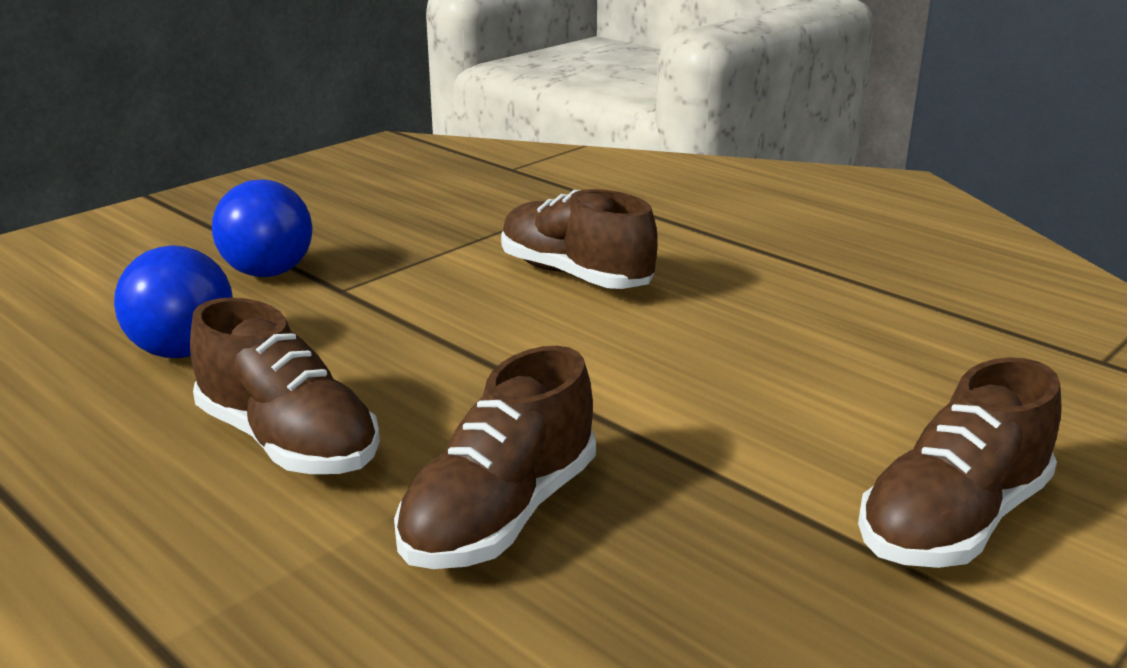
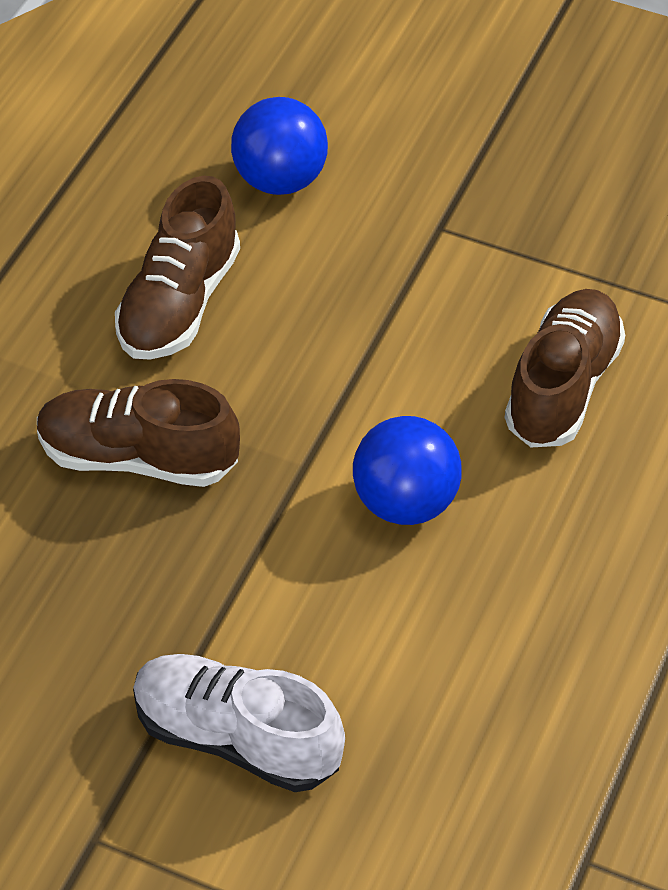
camera: 70 degrees right, 25 degrees up
blue ball [212,180,313,277] -> blue ball moved to [353,416,462,525]
brown shoe [858,357,1062,568] -> white shoe [133,654,345,792]

